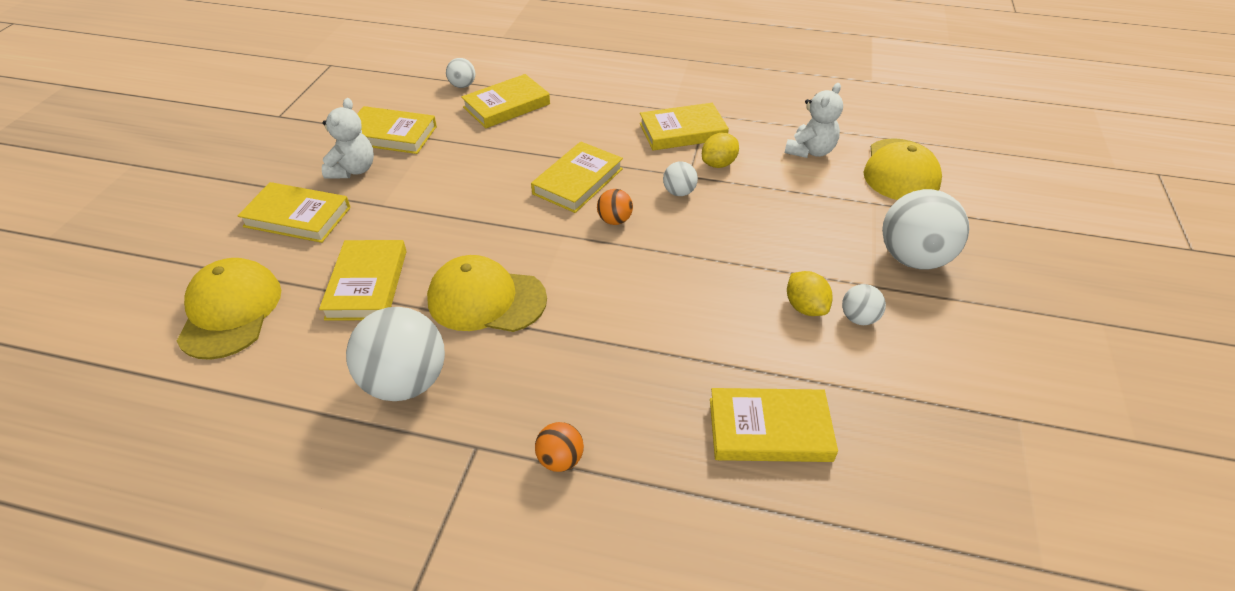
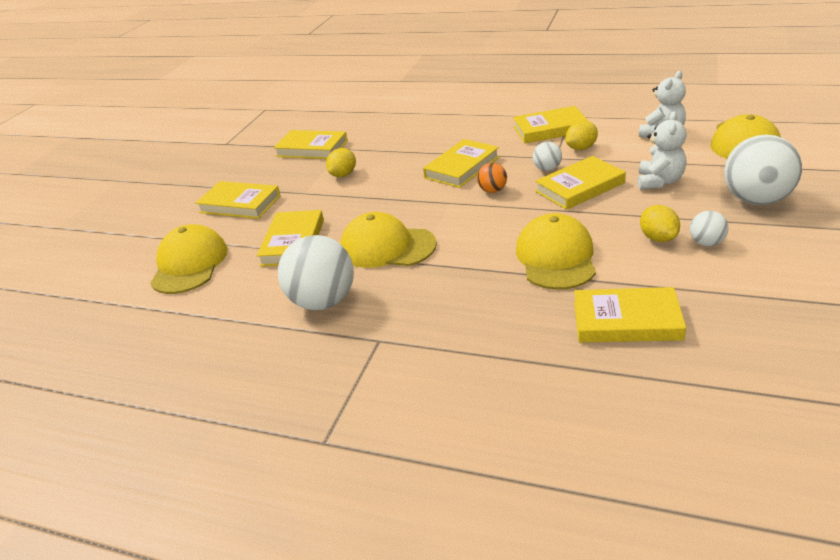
camera: 10 degrees right, 10 degrees down
white teddy bear [322,98,374,179] -> white teddy bear moved to [638,111,687,189]
white ball [446,58,475,88] -> none
yellow book [461,74,550,128] -> yellow book moved to [535,156,626,210]
orange ball [535,422,584,472] -> none
none -> yellow lemon [326,148,356,177]
none -> yellow cap [516,213,596,290]

